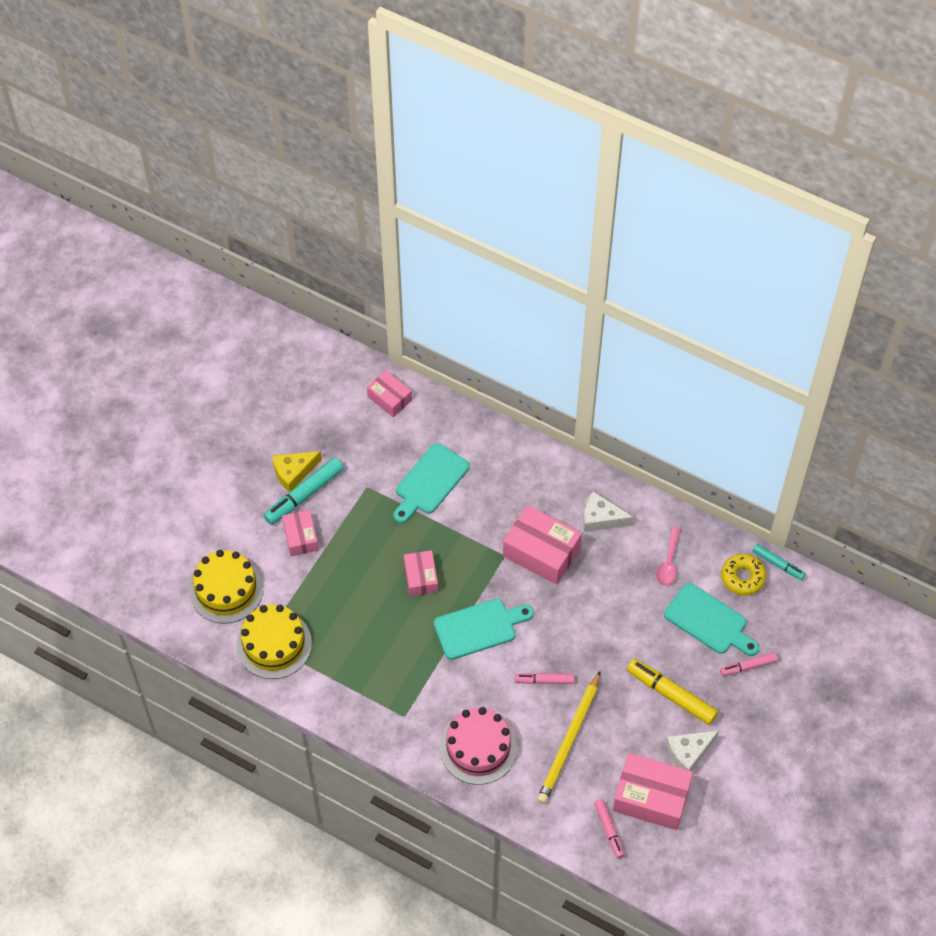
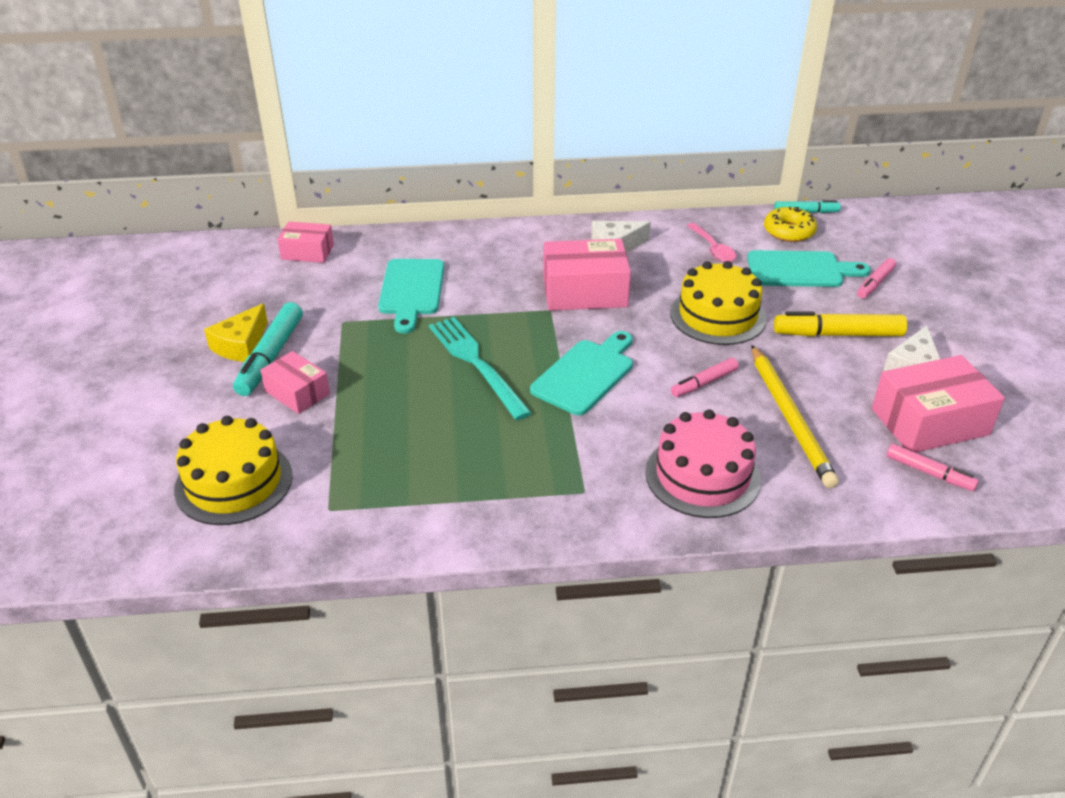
camera: 35 degrees left, 20 degrees down
yellow cake [236,605,312,679] -> yellow cake moved to [670,261,767,345]
pink box [404,550,438,596] -> turquoise fork [429,317,532,420]

